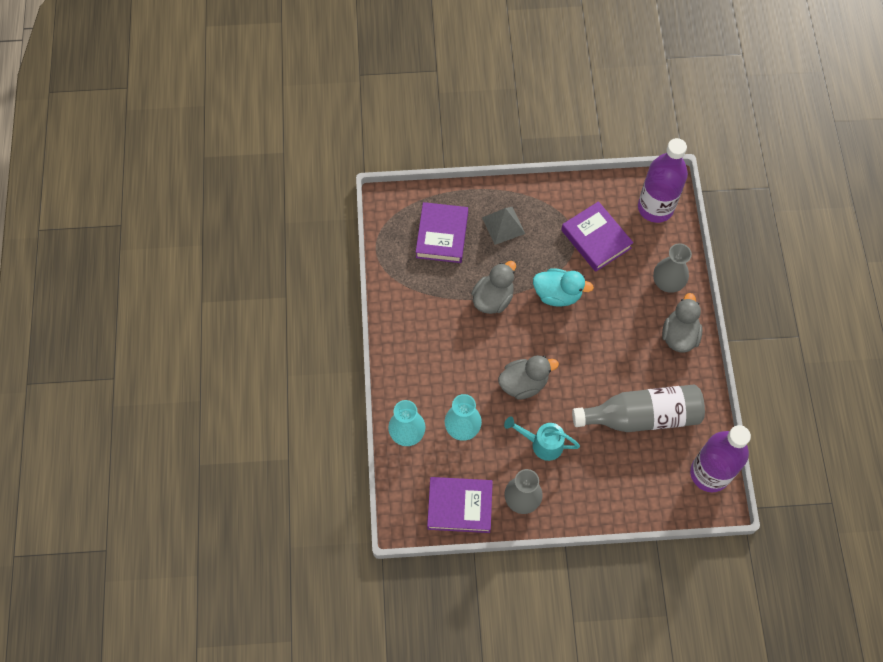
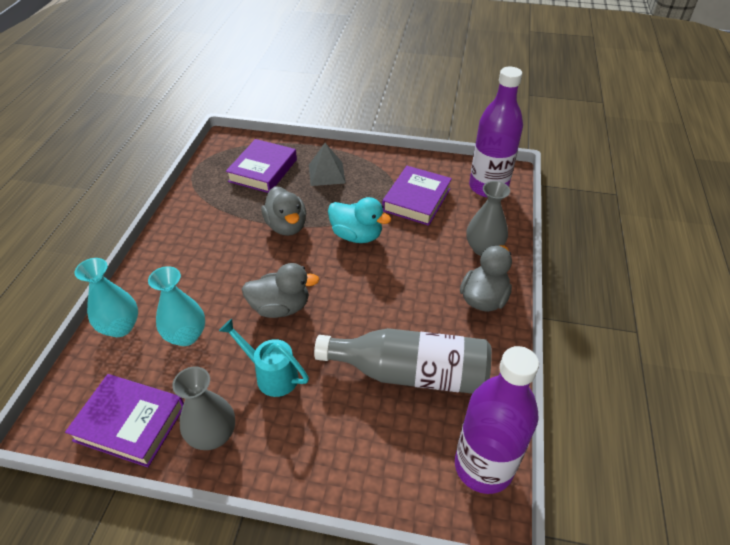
camera: 15 degrees right, 20 degrees down
grey duck [471,261,516,314] -> grey duck turned 105 degrees clockwise [261,186,306,236]
purple book [561,201,634,272] -> purple book turned 45 degrees clockwise [382,166,452,226]

